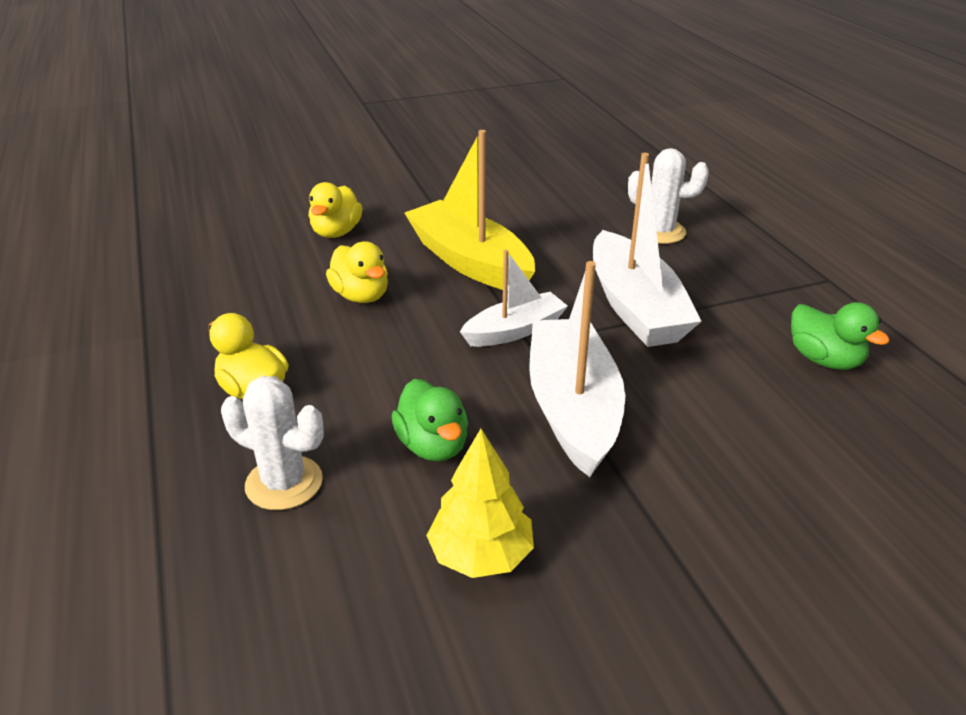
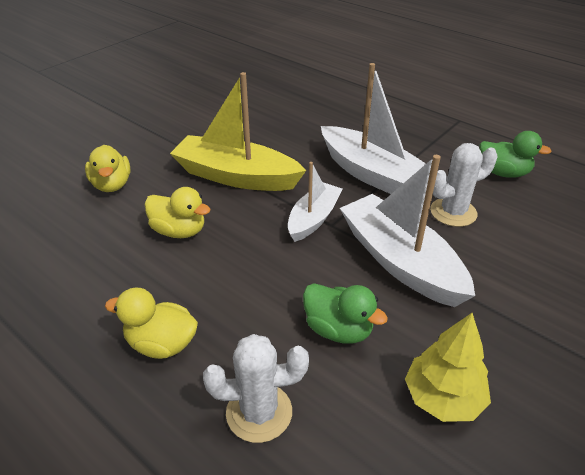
camera: 30 degrees left, 5 degrees up
white cactus [628,148,709,244] -> white cactus moved to [430,143,497,227]

